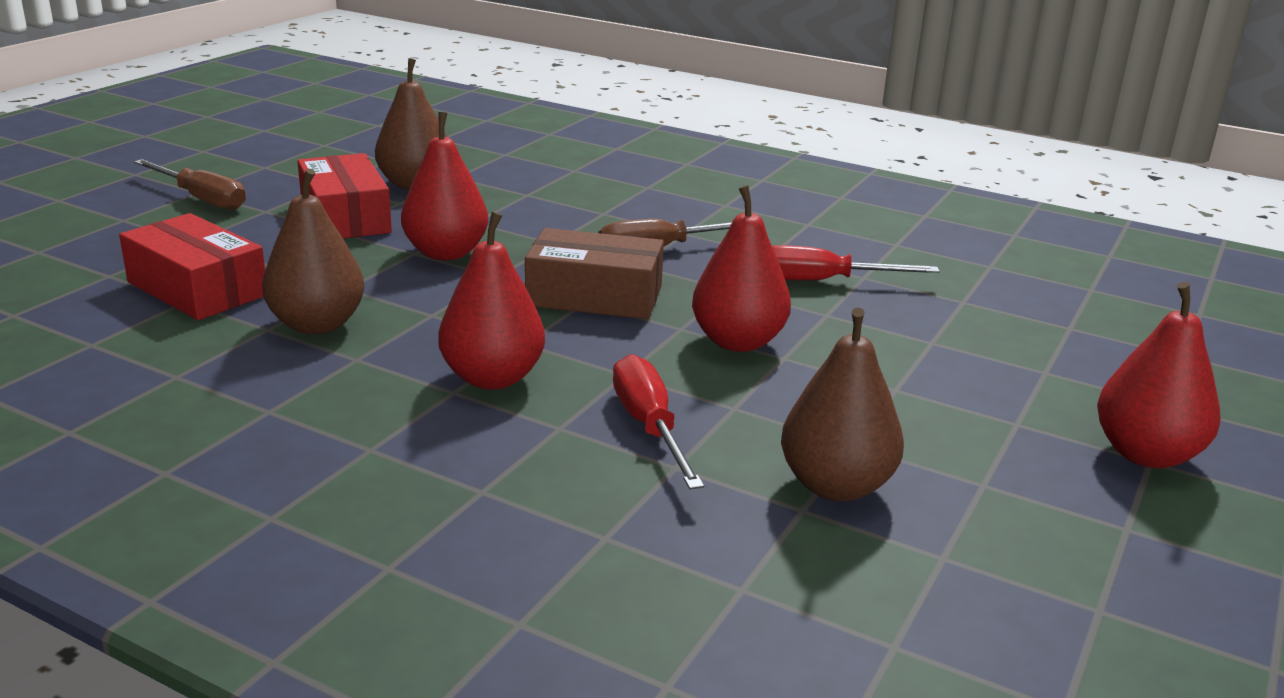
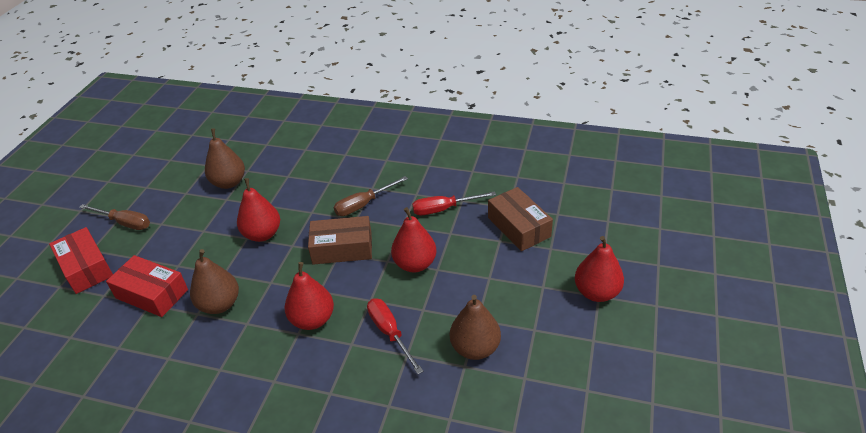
camera: 10 degrees left, 15 degrees up
red box [297,153,392,239] -> red box moved to [49,227,113,294]
none -> brown box [488,187,553,251]

